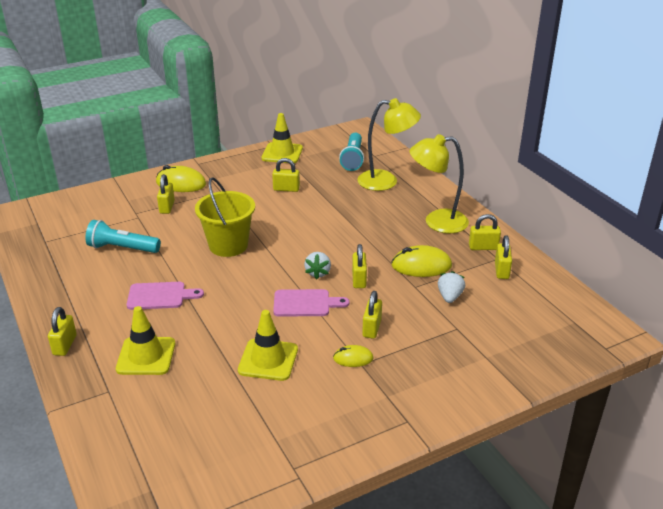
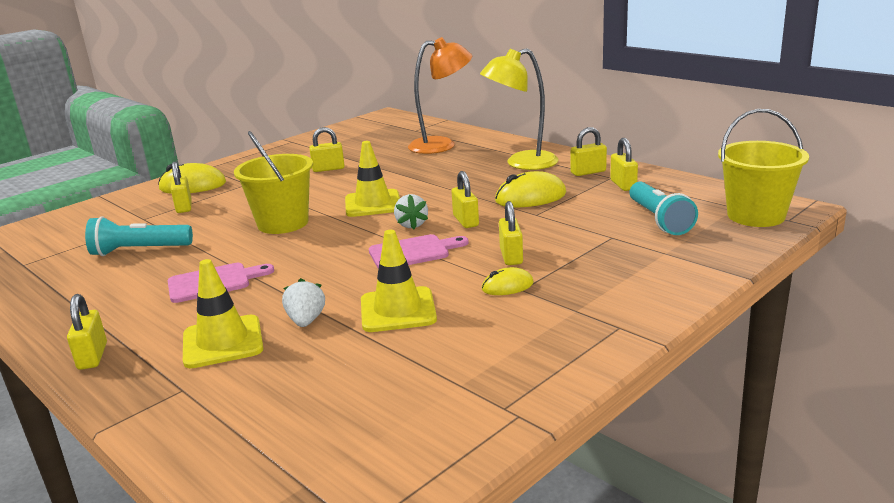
camera: 15 degrees left, 10 degrees down
yellow traffic cone [262,113,303,163] -> yellow traffic cone moved to [345,141,400,217]
turquoise flashlight [339,133,364,171] -> turquoise flashlight moved to [629,182,698,235]
yellow lamp [357,98,421,191] -> orange lamp [408,37,472,154]
white strawberry [438,271,465,303] -> white strawberry moved to [282,278,325,327]
none -> yellow bucket [718,109,809,227]

